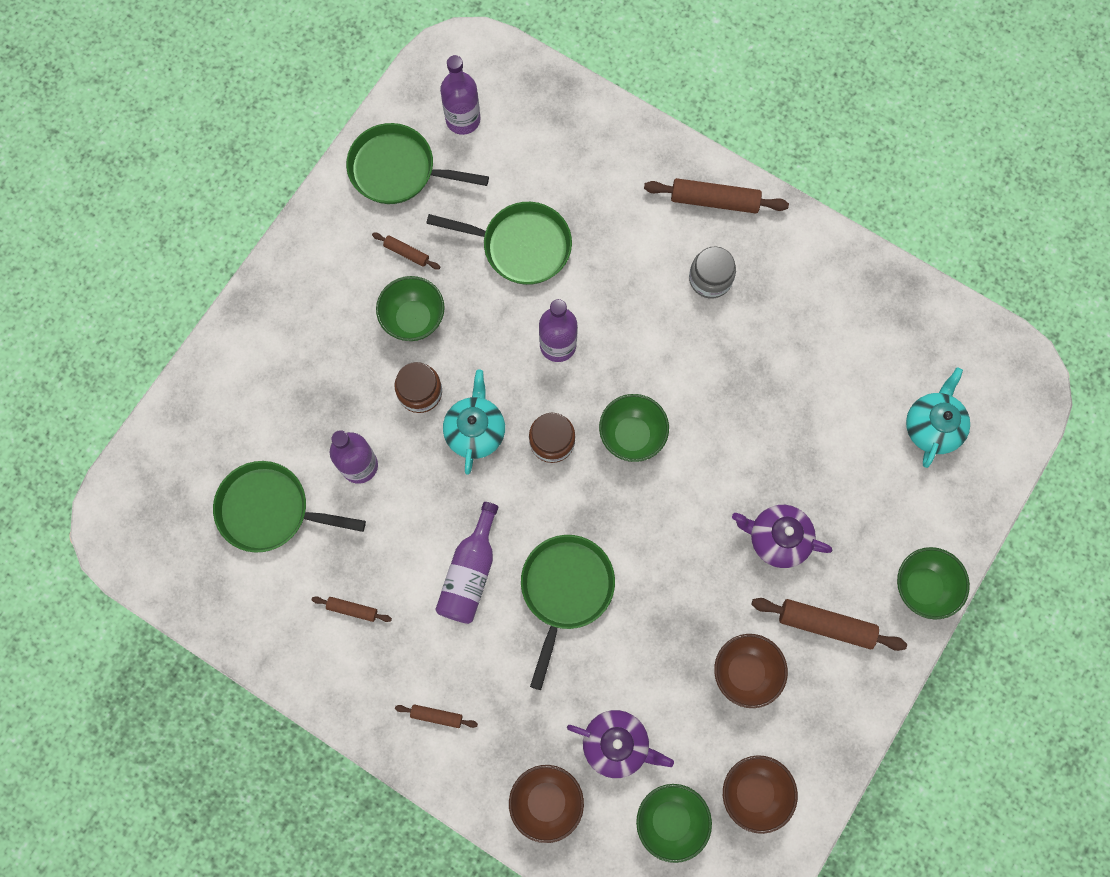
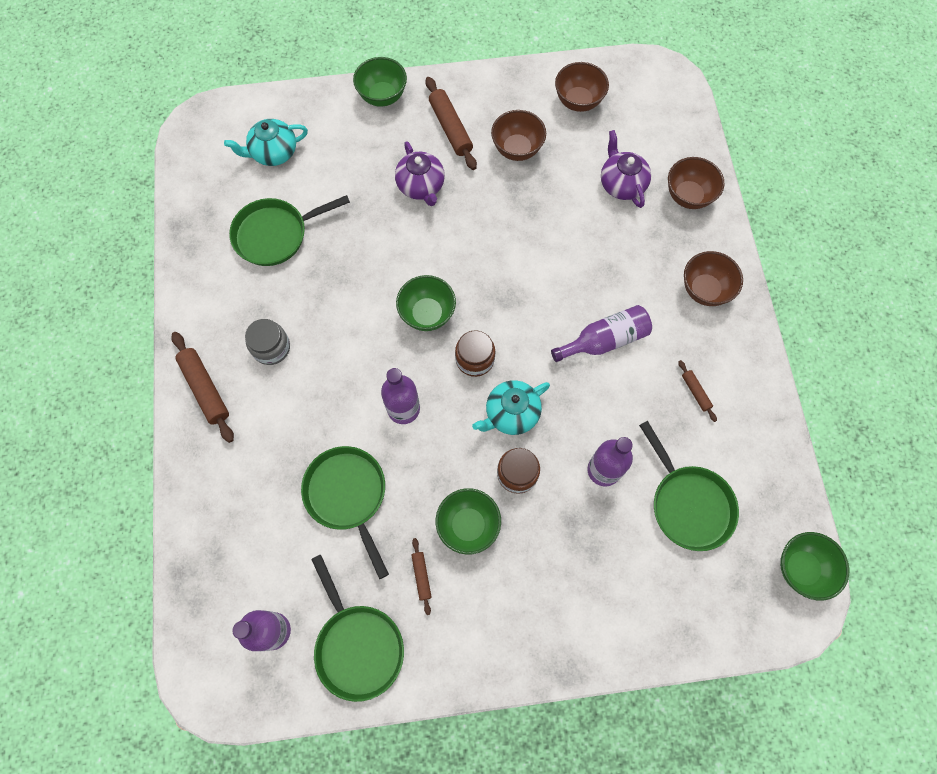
camera: 130 degrees left, 5 degrees down
brown rolling pin [395,704,478,728] -> brown bowl [684,251,743,306]
green pan [521,535,615,690] -> green pan moved to [229,195,350,266]
green bowl [636,784,712,863] -> green bowl moved to [780,532,849,601]

